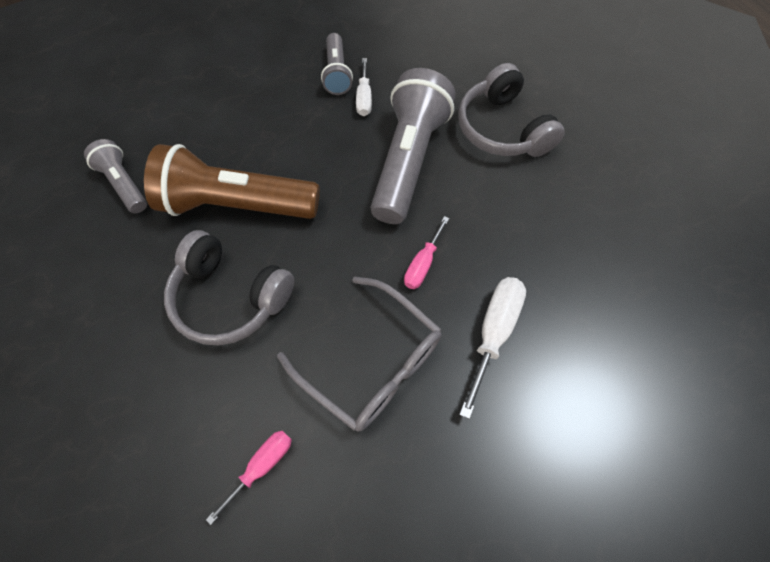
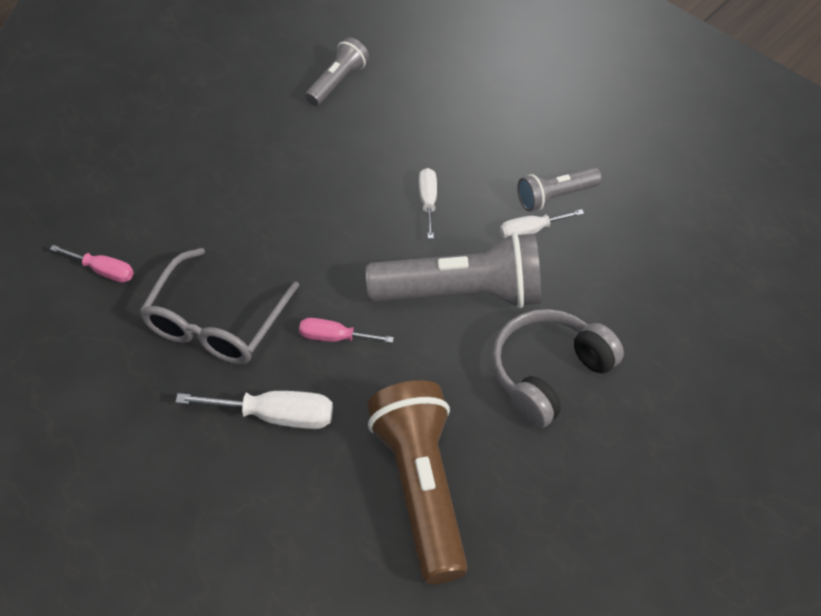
camera: 70 degrees right, 10 degrees down
brown flashlight [144,144,320,219] -> brown flashlight moved to [367,380,468,584]
grey headphones [164,230,294,346] -> none
none -> white screwdriver [419,168,437,239]

